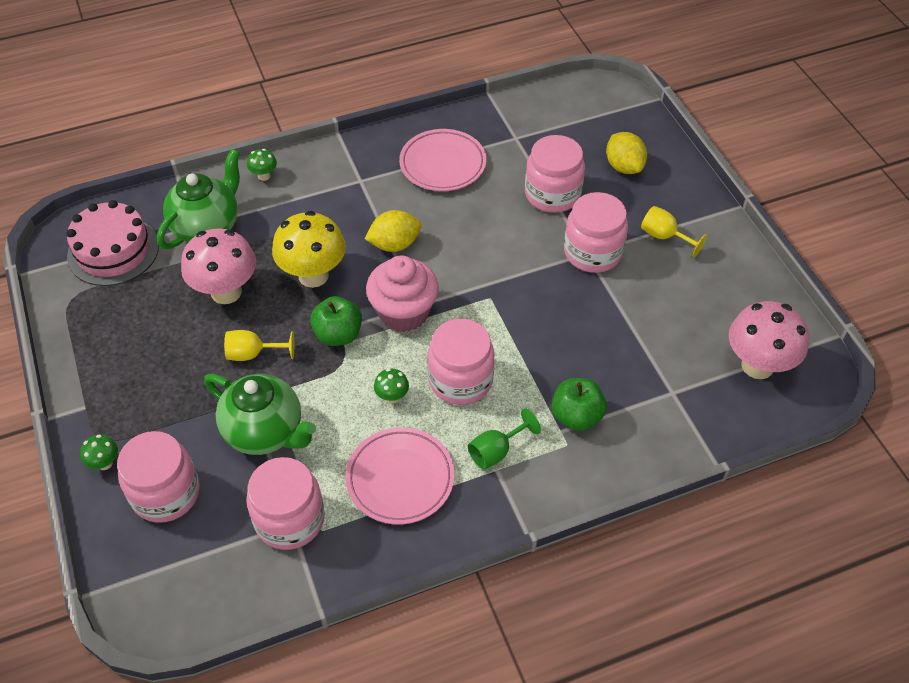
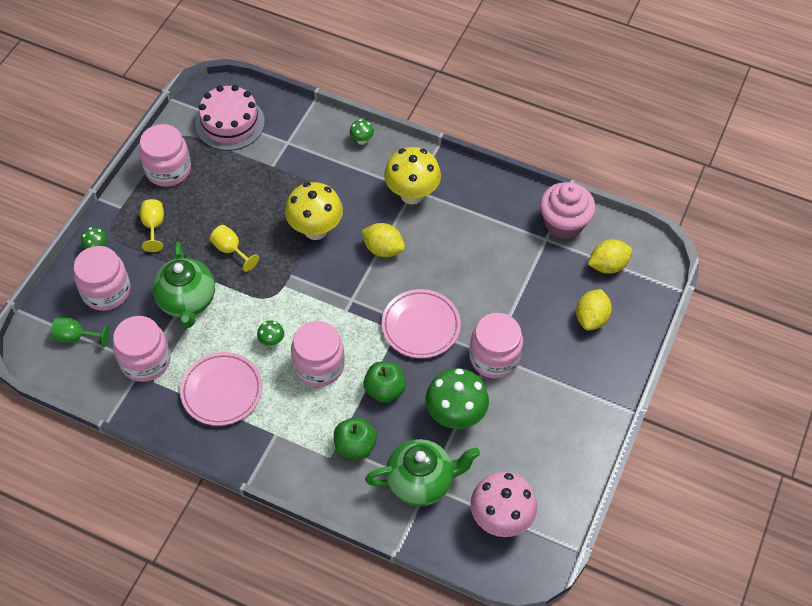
camera: 45 degrees right, 5 degrees up
green teapot [157,149,240,249] -> green teapot moved to [365,439,480,506]
pink mushroom [181,229,256,304] -> none
green apple [310,296,362,346] -> green apple moved to [364,362,406,403]
pink cupcake [366,256,439,332] -> pink cupcake moved to [540,182,595,239]
pink plate [399,129,486,191] -> pink plate moved to [382,289,461,358]
green goblet [468,408,541,469] -> green goblet moved to [51,317,110,347]
pink jar [525,135,585,213] -> pink jar moved to [139,124,191,187]
yellow goblet [641,206,707,257] -> yellow goblet moved to [140,199,164,252]
none -> yellow mushroom [384,147,441,205]
none -> green mushroom [426,368,489,429]
none -> yellow lemon [588,239,632,274]

